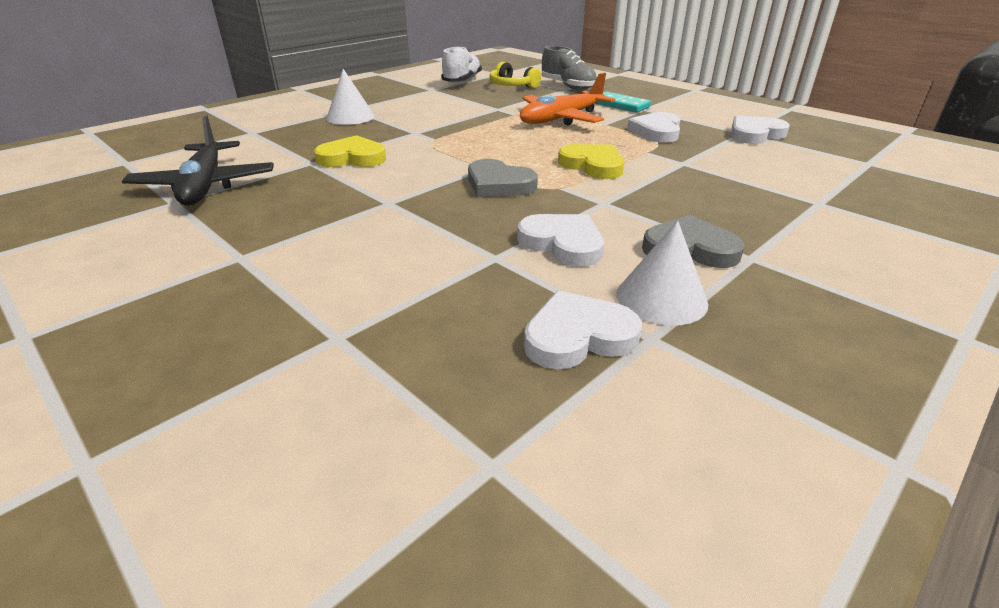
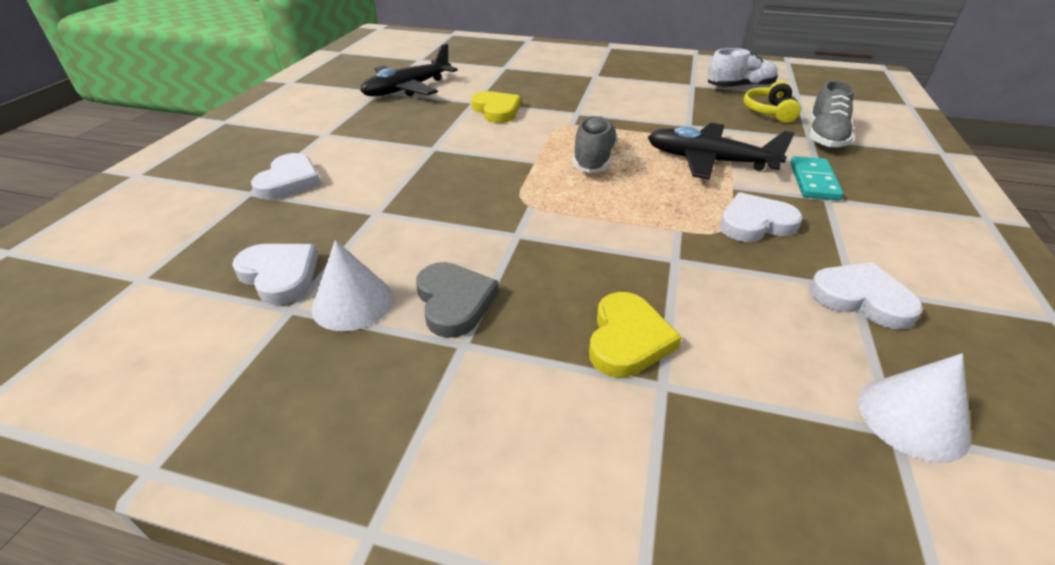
camera: 60 degrees right, 5 degrees up
white cone [326,69,375,125] -> white cone moved to [858,353,971,463]
grey heart [468,159,538,197] -> none
white heart [517,214,604,267] -> white heart moved to [251,153,321,200]
orange plane [520,73,615,126] -> black plane [648,123,795,180]
yellow heart [558,144,624,179] -> yellow heart moved to [589,292,682,378]
none -> grey shoe [573,115,618,173]

